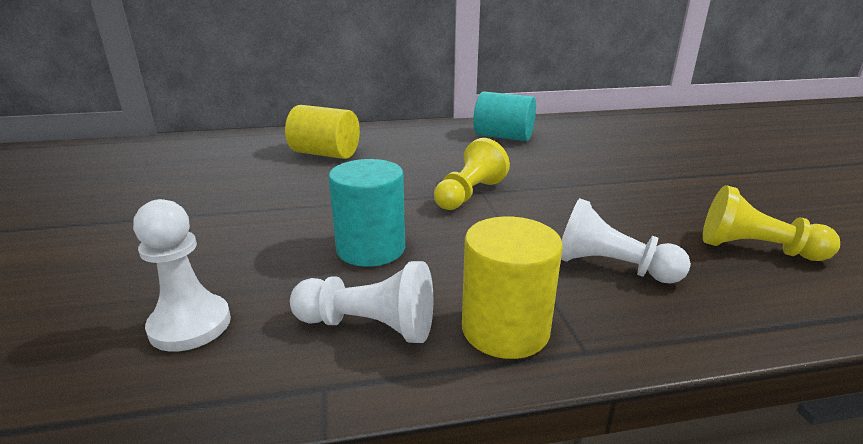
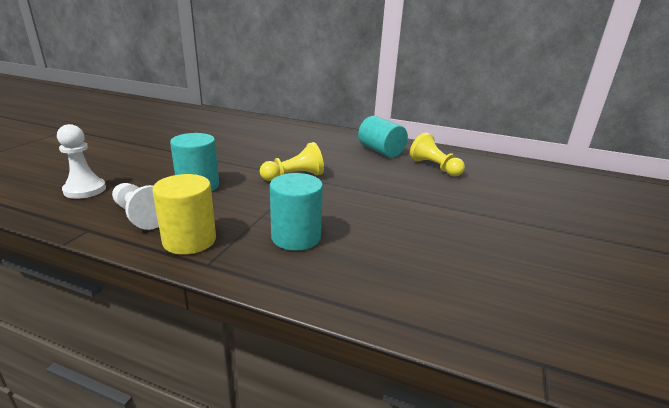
camera: 30 degrees right, 0 degrees up
yellow cylinder [285,105,360,159] -> none
white pawn [561,198,691,284] -> turquoise cylinder [270,173,323,251]
yellow pawn [703,185,840,261] -> yellow pawn moved to [410,132,465,176]

